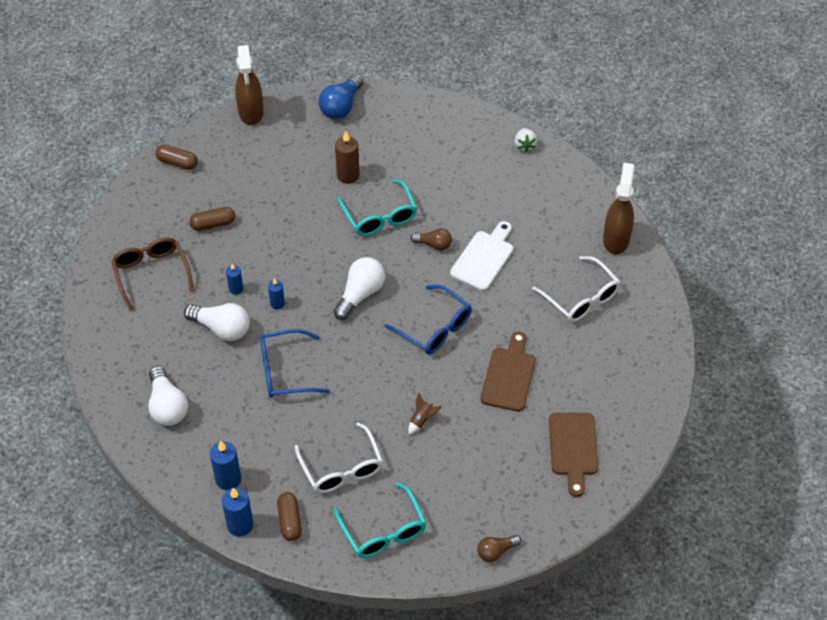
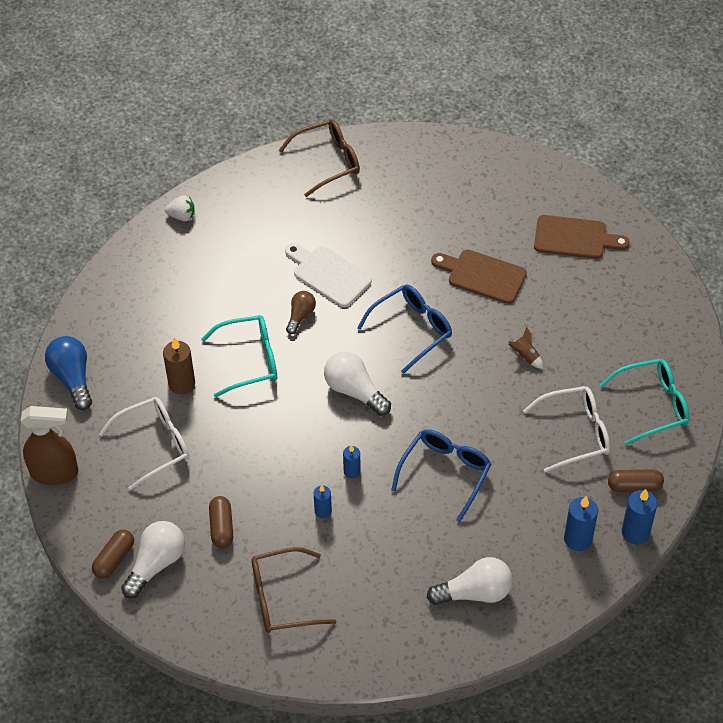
camera: 80 degrees left, 0 degrees up
white light bulb [184,303,250,341] -> white light bulb moved to [121,521,185,598]
blue glasses [260,329,330,398] -> blue glasses turned 150 degrees counterclockwise [391,429,492,522]
blue light bulb [319,74,364,119] -> blue light bulb turned 150 degrees counterclockwise [45,336,92,410]
brown light bulb [477,535,521,562] -> none
white glasses [532,256,621,322] -> white glasses moved to [99,397,189,491]
brown spray bottle [603,163,635,255] -> brown glasses [279,119,360,197]

